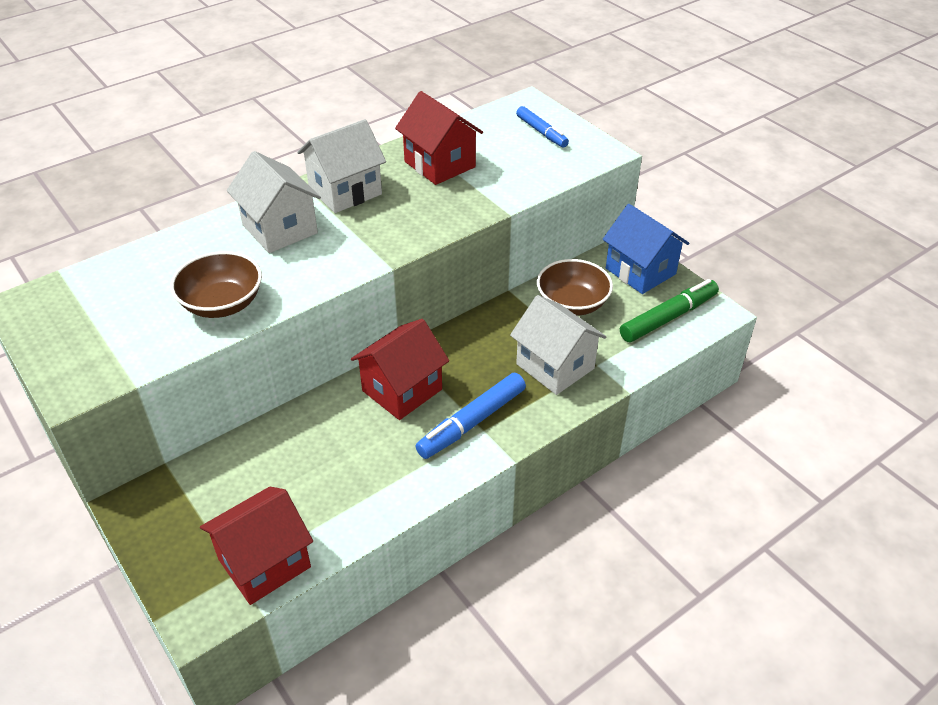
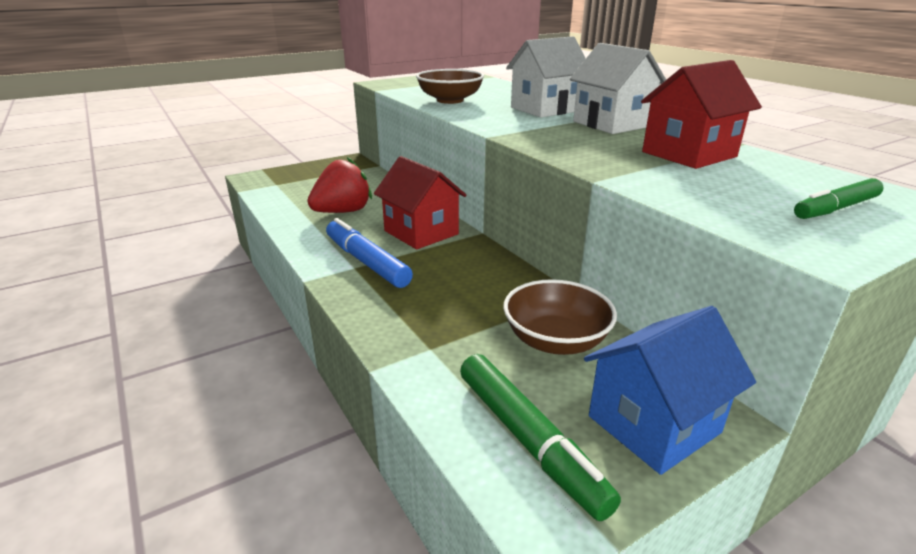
camera: 95 degrees right, 15 degrees down
red house [200,487,313,605] -> none
white house [510,295,606,395] -> none
blue marker [516,106,569,148] -> green marker [794,178,884,219]
none -> red strawberry [307,157,372,213]

